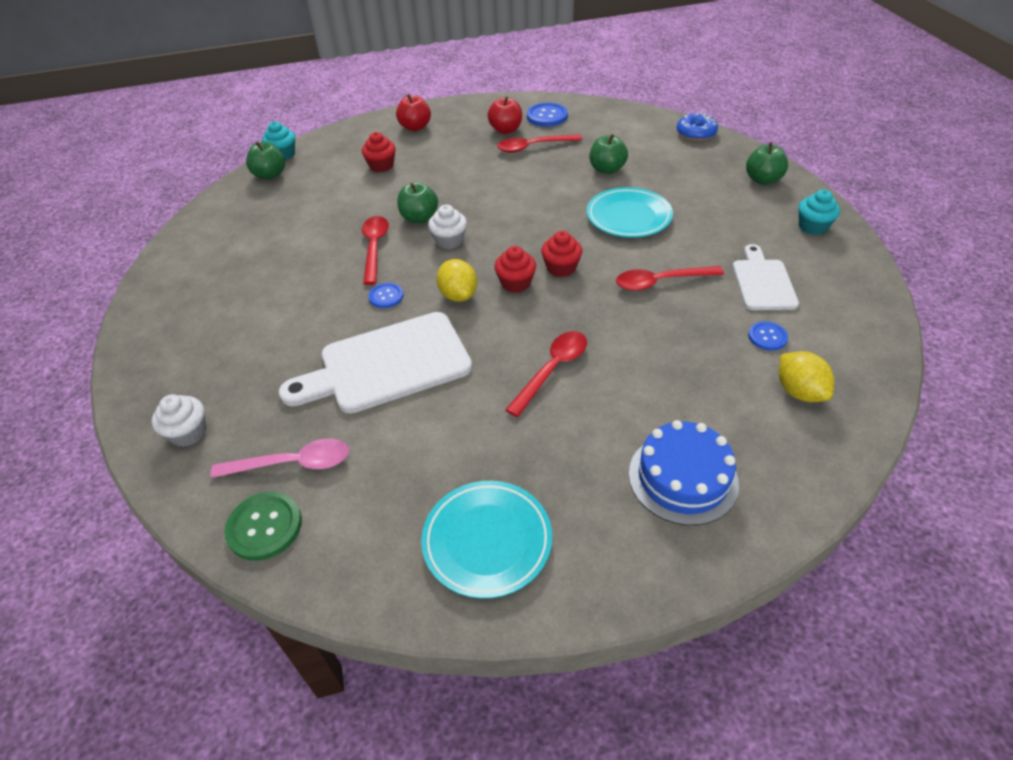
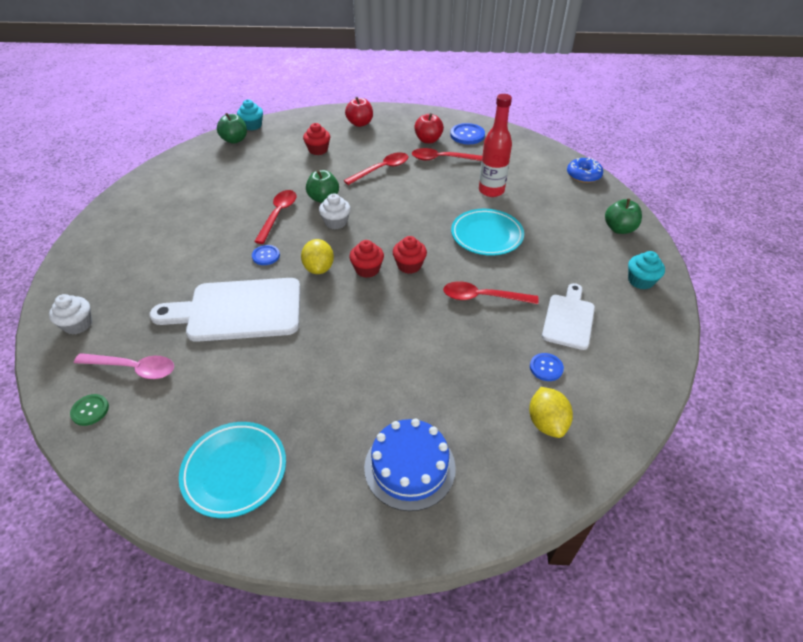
camera: 15 degrees right, 0 degrees up
green button [224,492,302,561] -> green button [70,394,109,426], size x0.63
red spoon [505,331,587,417] -> red spoon moved to [344,152,408,185]
green apple [590,134,628,174] -> red bottle [479,94,512,197]

